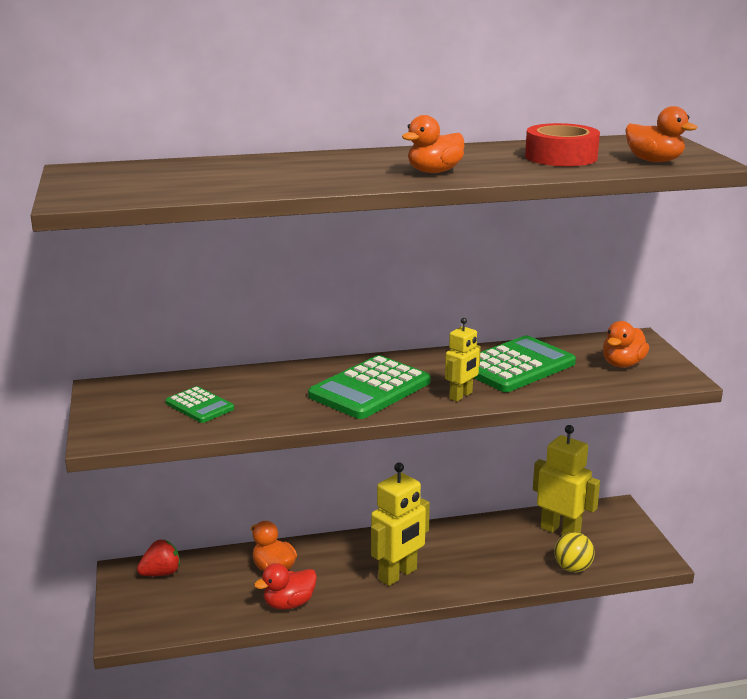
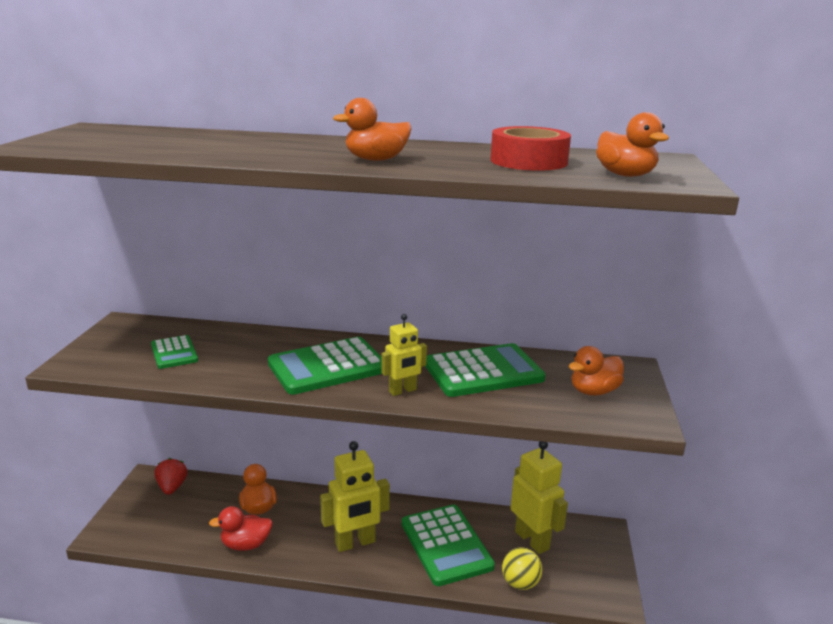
camera: 20 degrees right, 0 degrees up
red strawberry [137,539,180,576] -> red strawberry turned 90 degrees counterclockwise [154,458,187,495]
none -> green calculator [402,504,495,586]

